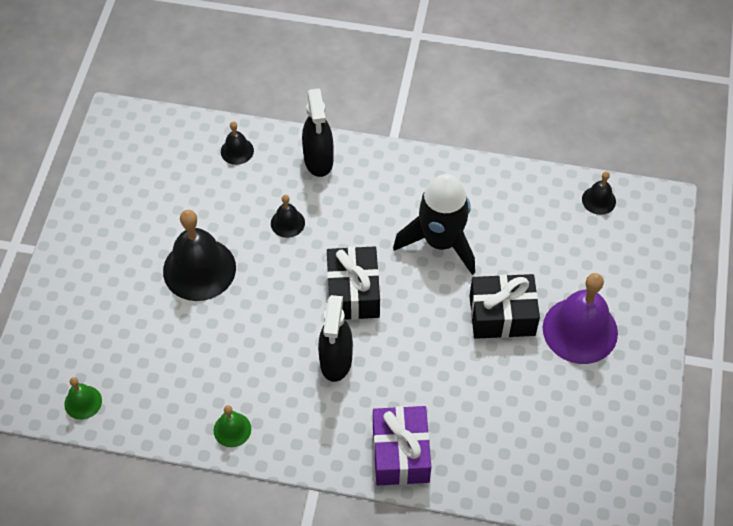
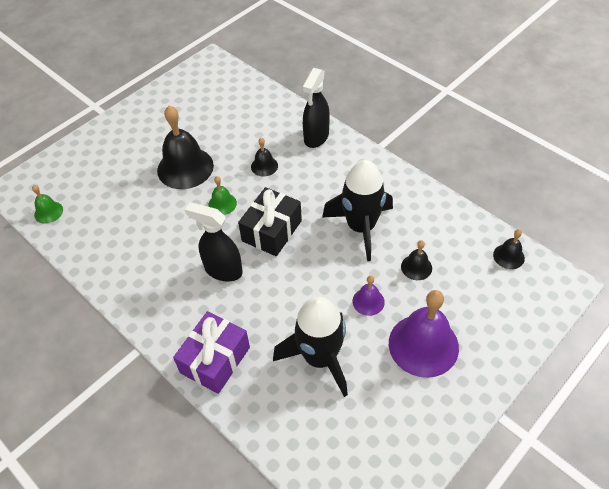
camera: 35 degrees right, 5 degrees down
green bell [214,405,251,447] -> green bell moved to [208,176,237,215]
black bell [221,121,254,165] -> black bell moved to [401,240,432,280]
black spray bottle [318,295,353,382] -> black spray bottle turned 75 degrees clockwise [185,202,243,281]
black gift [470,274,540,339] -> purple bell [353,276,385,316]
none -> black rocket [273,297,348,397]

